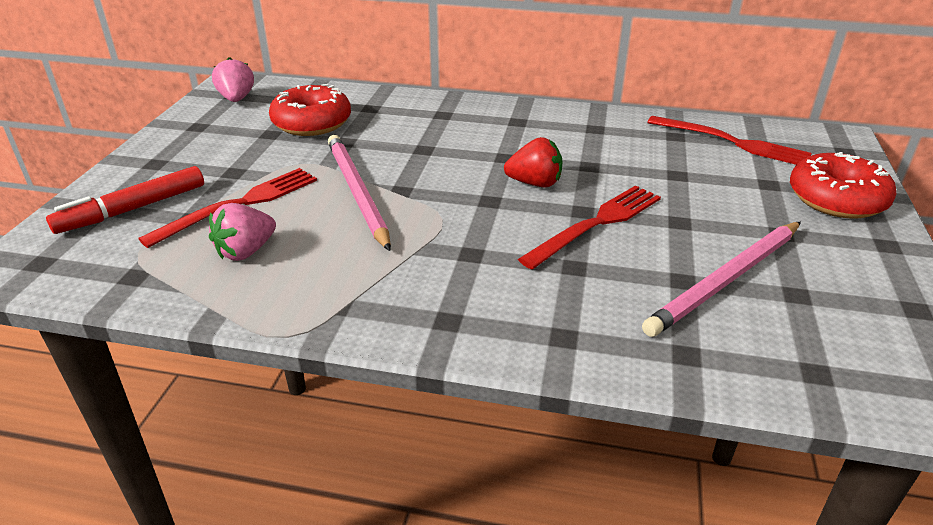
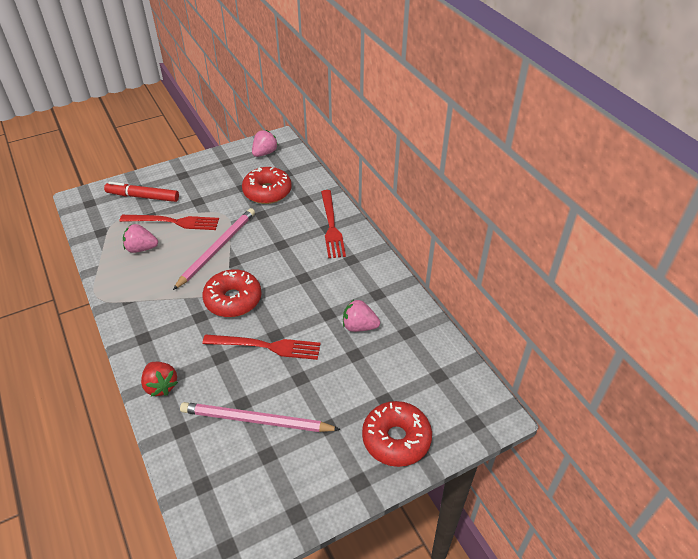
camera: 50 degrees right, 10 degrees up
red strawberry [504,137,563,187] -> red strawberry moved to [141,362,178,397]
red fork [647,116,812,165] -> red fork moved to [321,190,346,258]
none -> red donut [202,269,262,317]
none -> pink strawberry [343,299,380,332]

